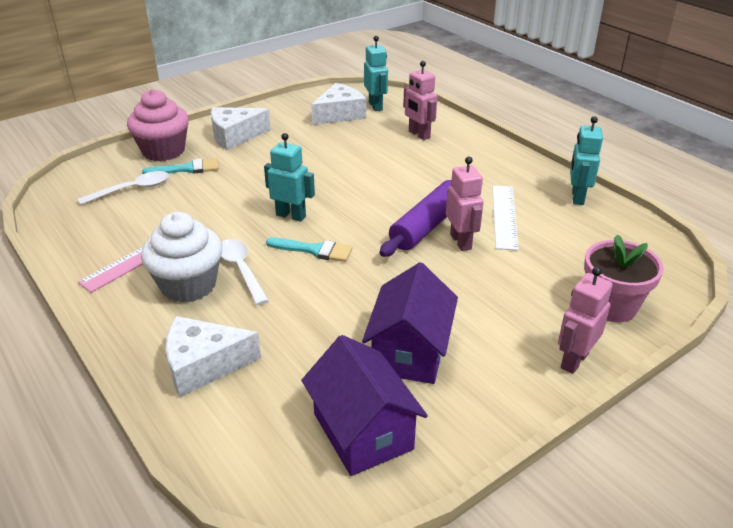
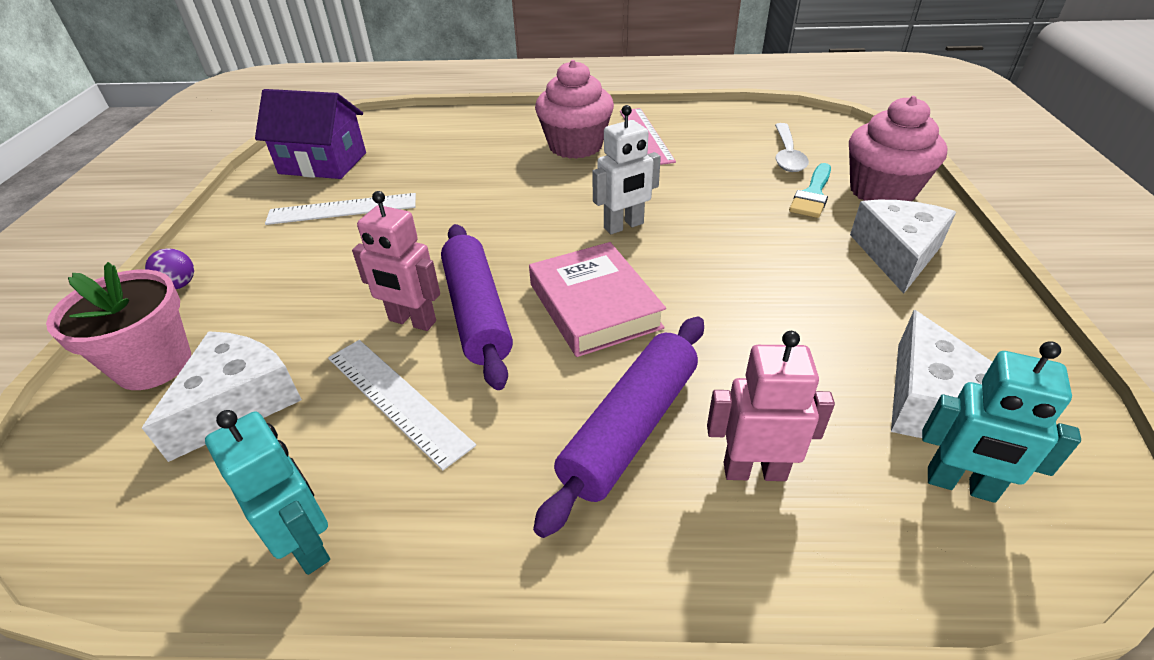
camera: 130 degrees right, 5 degrees up
white cupcake [141,212,222,302] -> pink cupcake [535,60,614,159]
white cheese [166,316,261,397] -> white cheese moved to [142,331,302,462]
white spoon [221,239,269,305] -> none
turquoise robot [264,133,315,222] -> white robot [592,105,661,234]
turquoise brush [266,238,353,262] -> none
purple house [362,262,458,384] -> white ruler [265,193,416,225]
pink robot [558,267,613,374] -> purple ball [145,248,194,289]
none -> pink book [529,242,666,357]
none -> purple rolling pin [533,316,704,538]

